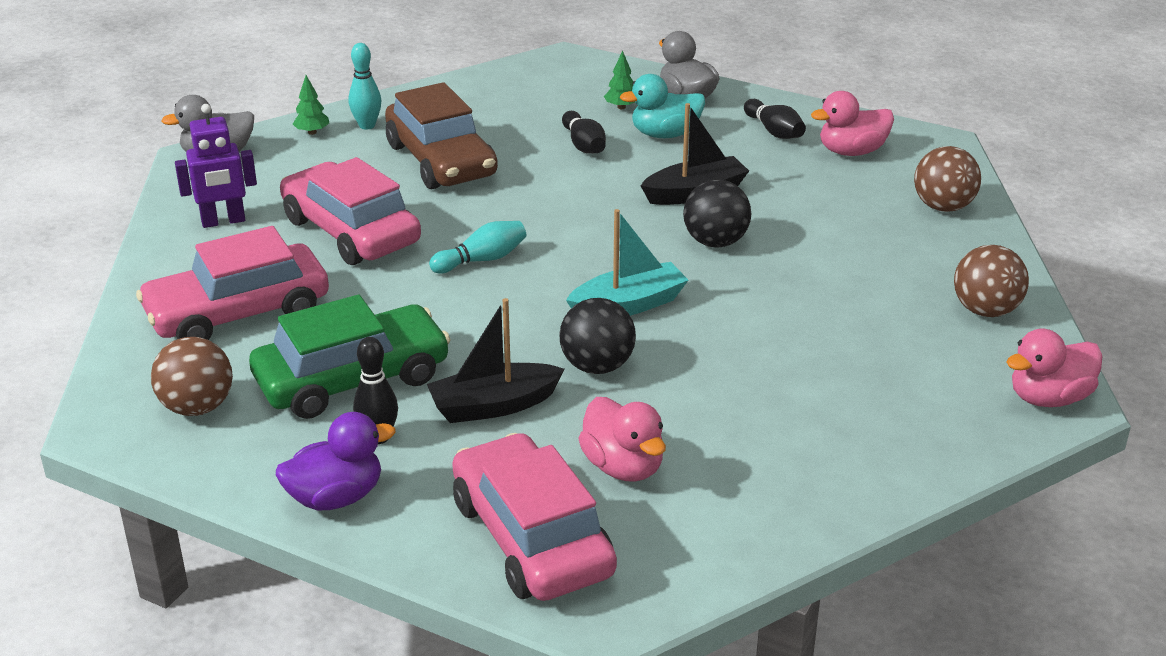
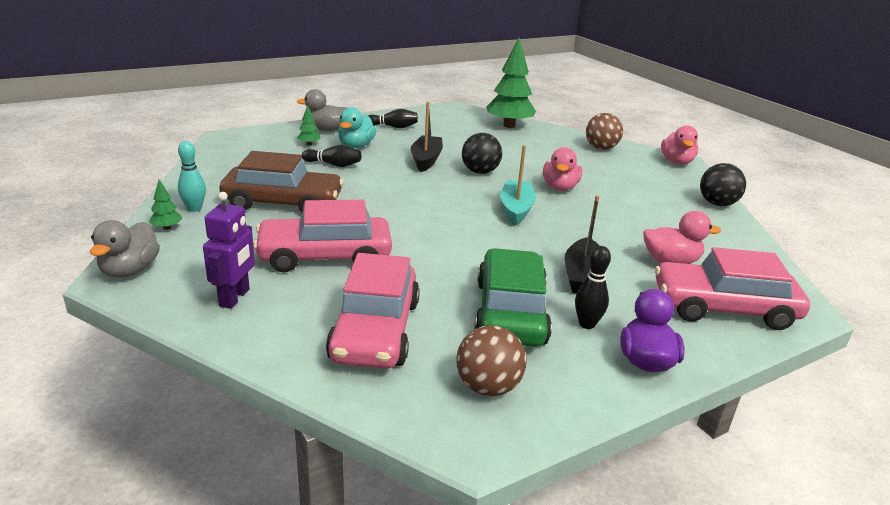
camera: 60 degrees left, 5 degrees down
turquoise bowling pin [429,221,526,274] -> none
black ball [559,298,636,374] -> black ball moved to [700,163,746,206]
pink duck [811,91,894,156] -> pink duck moved to [543,147,582,191]
brown ball [914,146,981,212] -> green tree [486,38,536,128]

